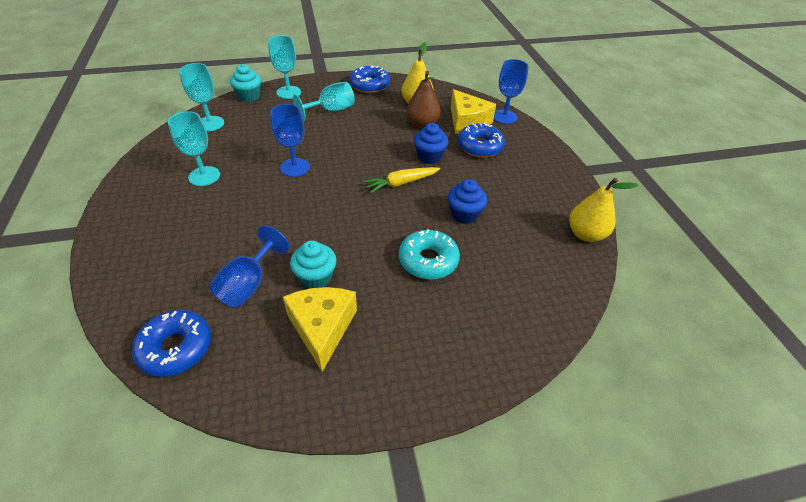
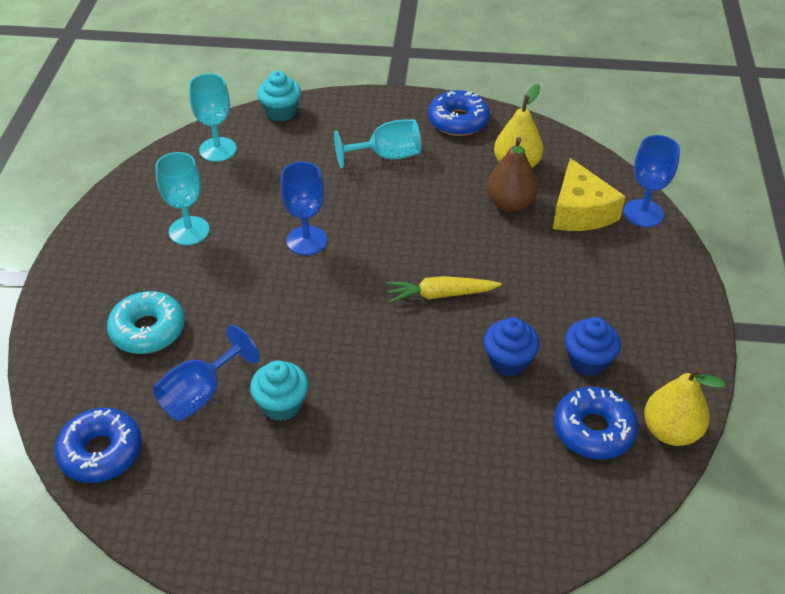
camera: 20 degrees right, 0 degrees up
turquoise goblet [268,35,301,99] -> none
yellow cheese [283,287,357,372] -> none
turquoise donut [399,230,460,280] -> turquoise donut moved to [107,291,185,354]
blue cupcake [414,123,448,164] -> blue cupcake moved to [565,317,621,376]
blue donut [457,123,505,158] -> blue donut moved to [554,386,638,460]

